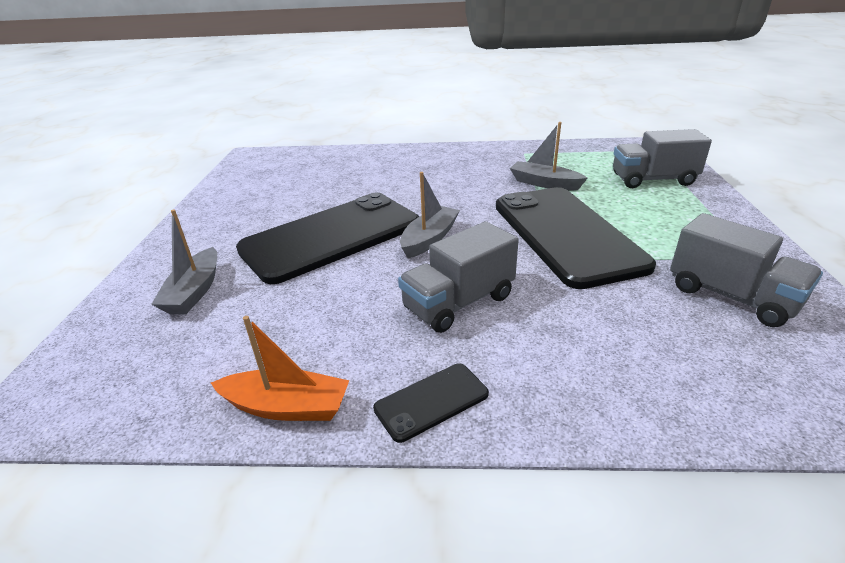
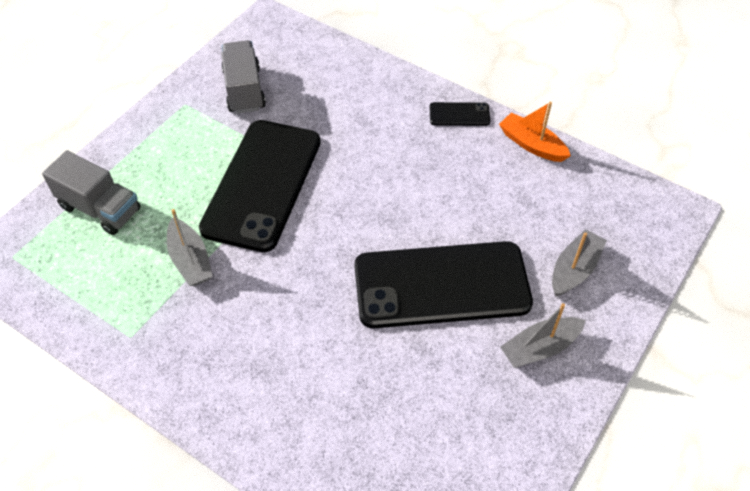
camera: 150 degrees left, 20 degrees up
grey truck [398,221,519,333] -> none
grey boat [400,172,460,258] -> grey boat moved to [500,303,586,368]

